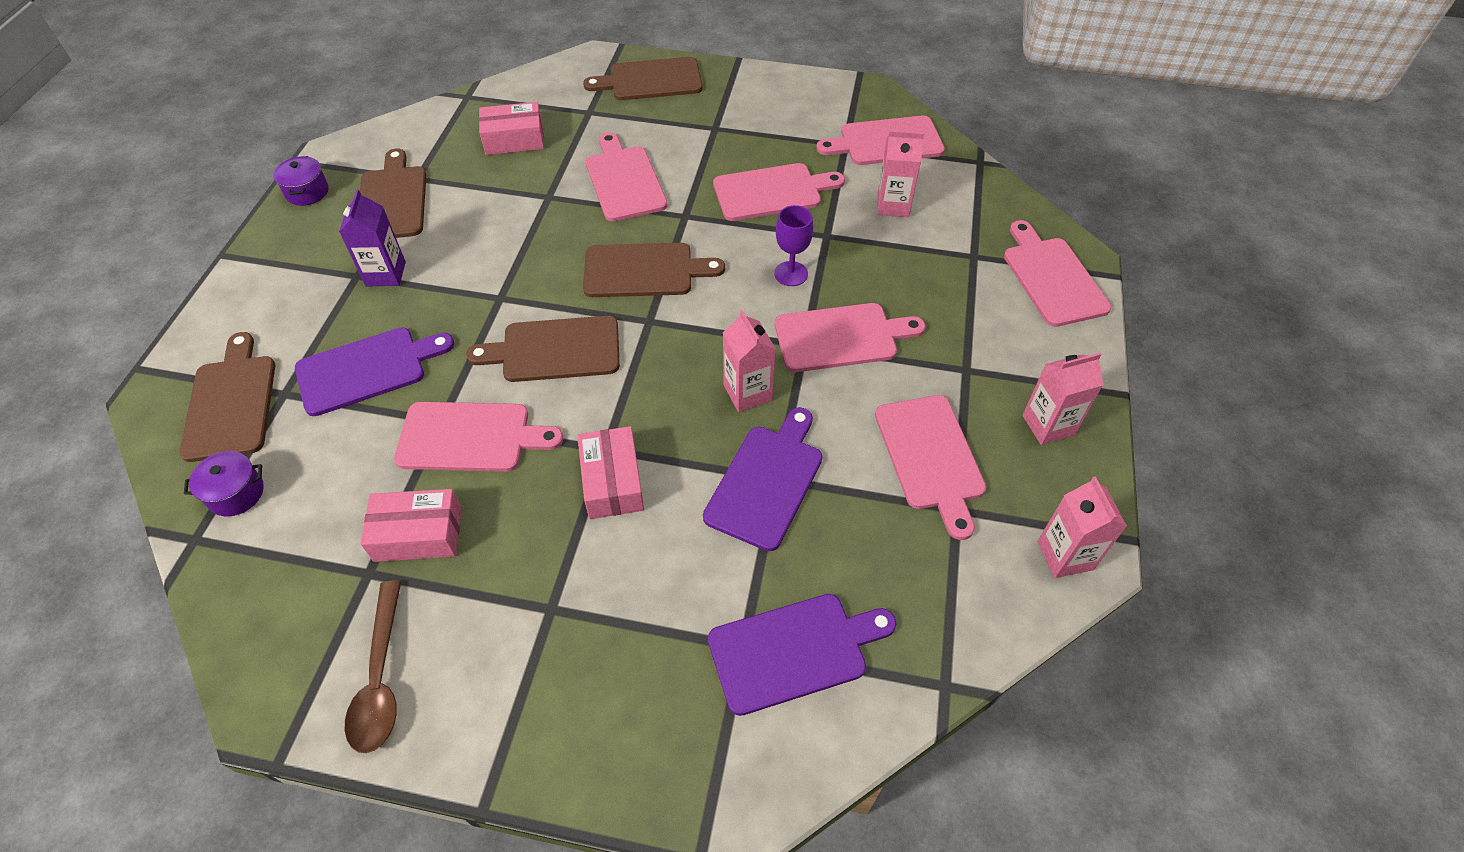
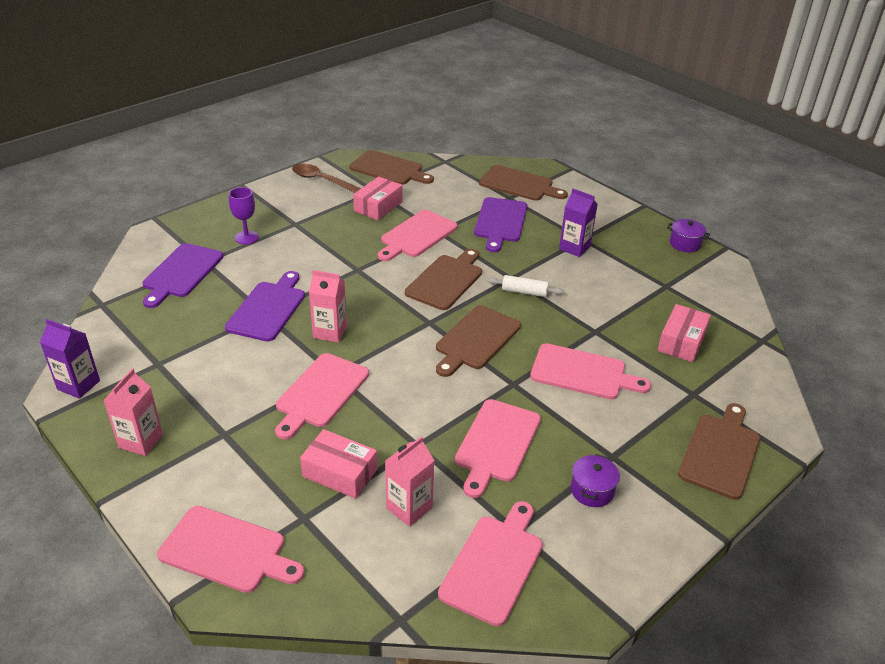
camera: 125 degrees right, 15 degrees down
purple pot [184,451,264,517] -> purple pot moved to [571,454,620,507]
brown cutting board [360,149,426,238] -> brown cutting board moved to [349,150,434,185]
pink box [577,426,644,519] -> pink box moved to [300,429,377,499]
purple cutting board [703,407,823,551] -> purple cutting board turned 135 degrees counterclockwise [225,271,305,342]
purple goblet [774,205,813,286] -> purple goblet moved to [229,187,259,244]
pink cutting board [875,395,986,540] -> none
pink carton [1037,476,1127,578] -> purple carton [40,319,100,399]
none -> white rolling pin [488,275,564,297]

